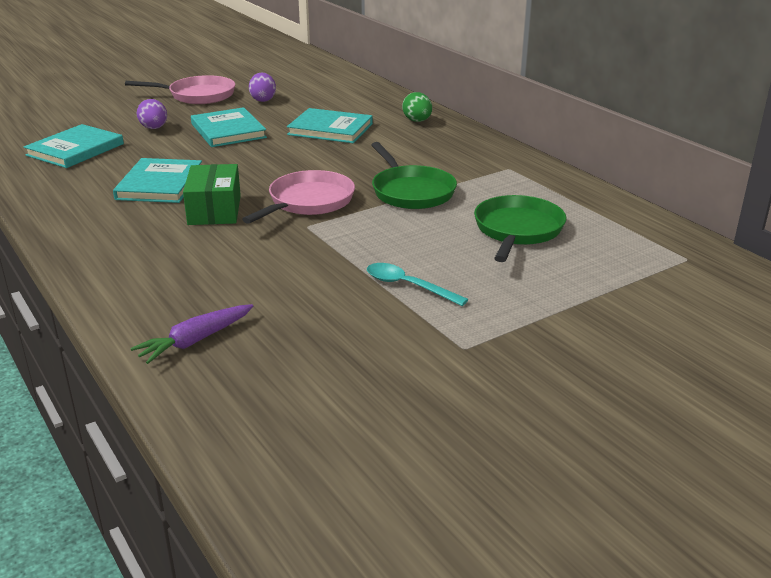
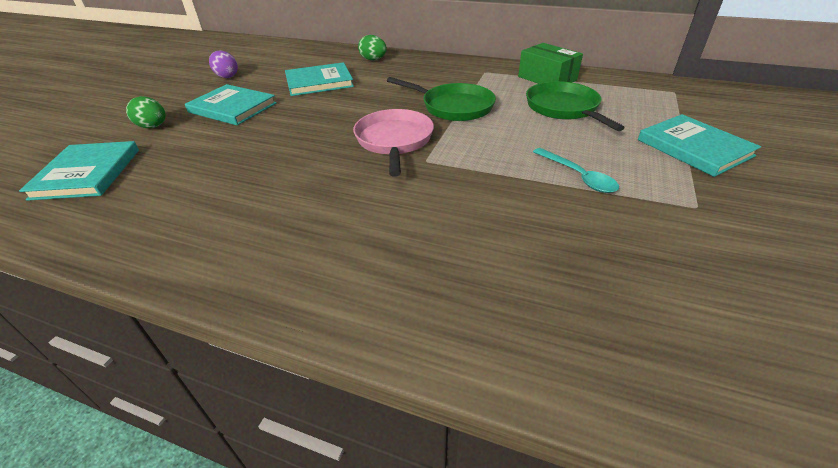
camera: 35 degrees left, 10 degrees up
turquoise book [113,158,202,203] -> turquoise book moved to [638,114,761,177]
pink pan [125,75,235,104] -> none
purple carrot [130,304,254,364] -> none
purple egg [137,99,167,129] -> green egg [126,96,166,128]
green box [183,164,241,225] -> green box moved to [518,43,583,84]
turquoise spoon [367,263,469,306] -> turquoise spoon turned 120 degrees counterclockwise [533,148,619,193]

